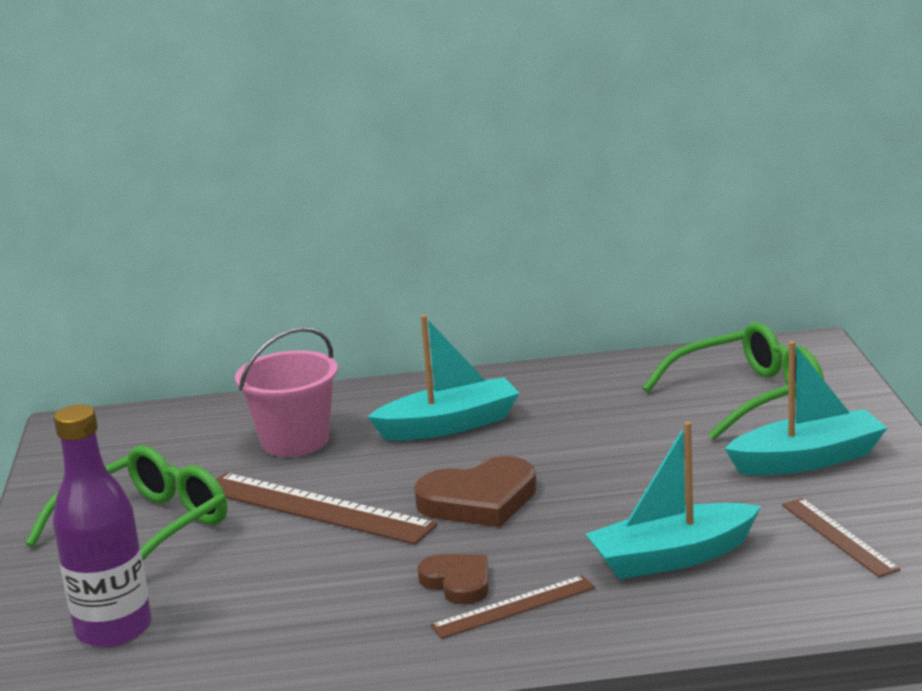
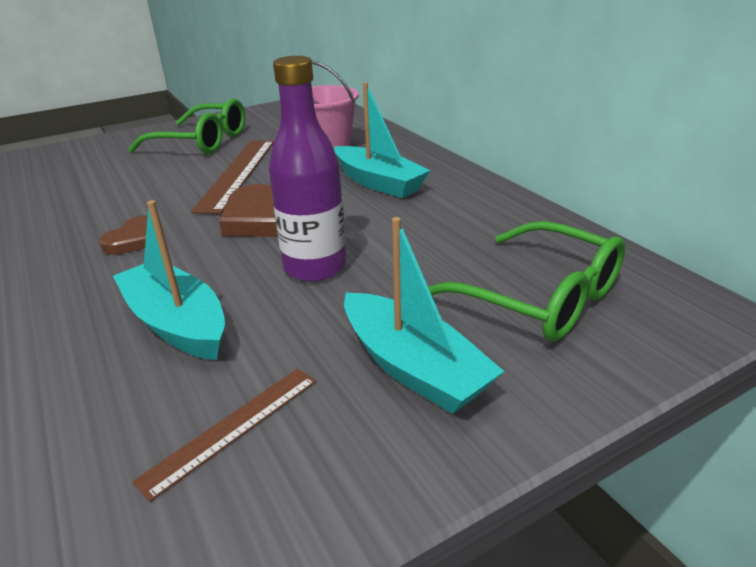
camera: 65 degrees right, 10 degrees up
purple bottle [53,404,152,648] -> purple bottle moved to [269,56,347,282]
brown ruler [430,575,595,639] -> none

